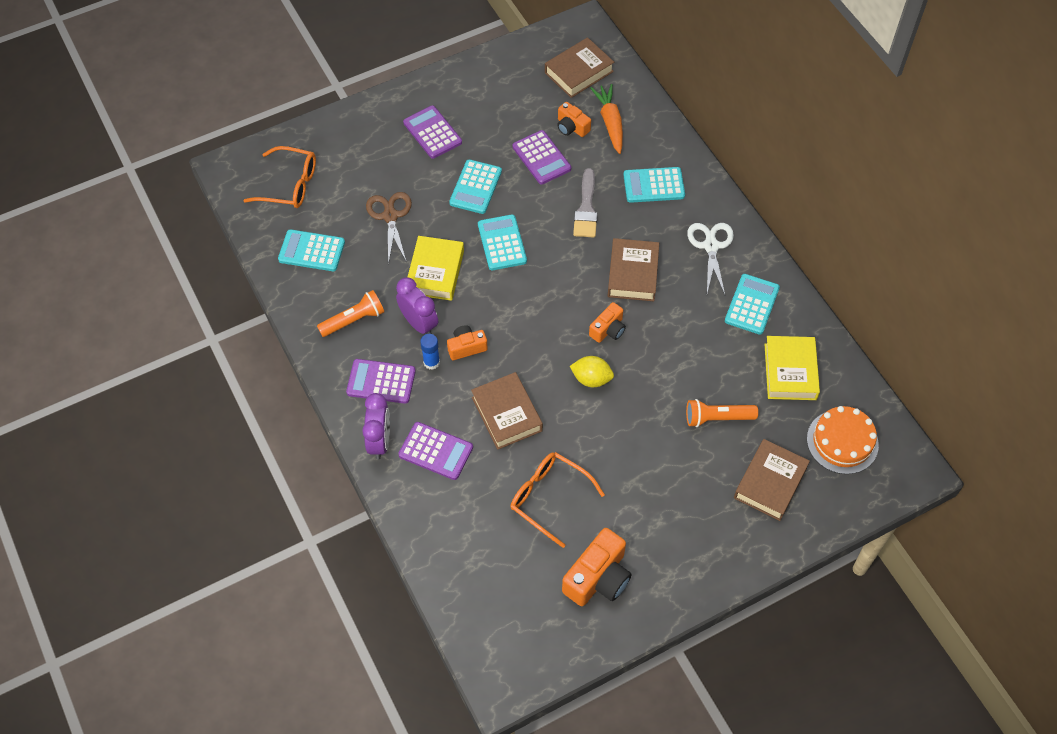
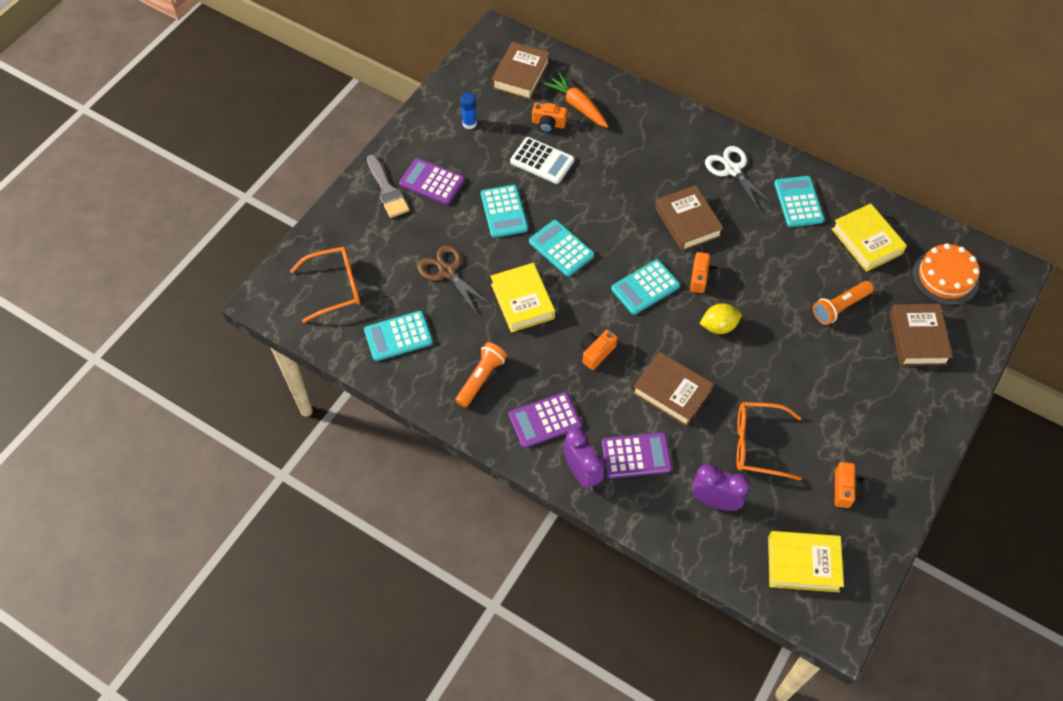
camera: 30 degrees left, 0 degrees up
purple clock [396,277,438,334] -> purple clock moved to [692,464,750,511]
blue glue stick [420,334,440,370] -> blue glue stick moved to [460,93,477,129]
purple calculator [512,130,571,185] -> white calculator [510,137,574,184]
orange camera [562,528,632,606] -> orange camera [835,462,867,508], size x0.58
grey brush [573,168,598,238] -> grey brush moved to [367,155,410,218]
turquoise calculator [623,167,685,203] -> turquoise calculator moved to [611,259,680,315]
none -> yellow book [768,531,844,592]

